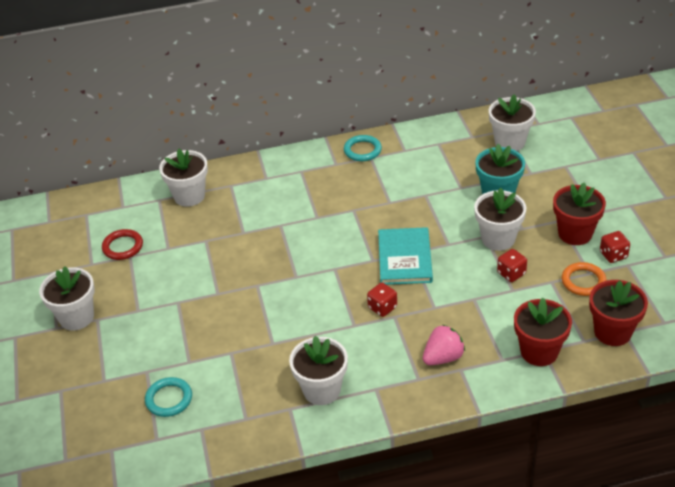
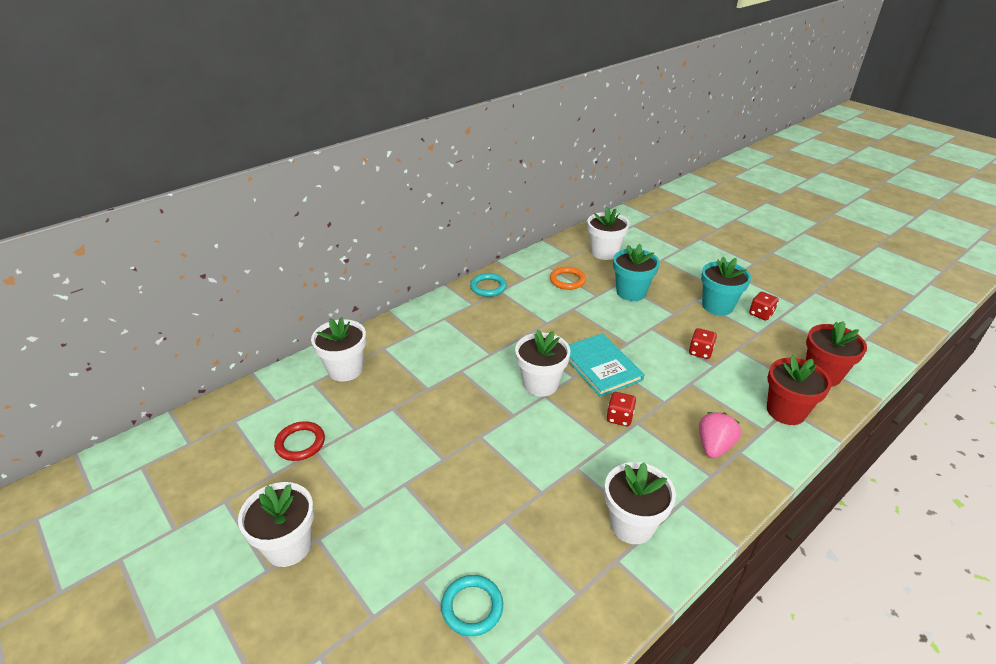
camera: 30 degrees left, 5 degrees down
white flower pot [474,188,526,251] -> white flower pot moved to [515,330,571,397]
red flower pot [553,182,606,245] -> turquoise flower pot [701,257,751,315]
orange ring [562,262,607,296] -> orange ring moved to [550,267,586,290]

